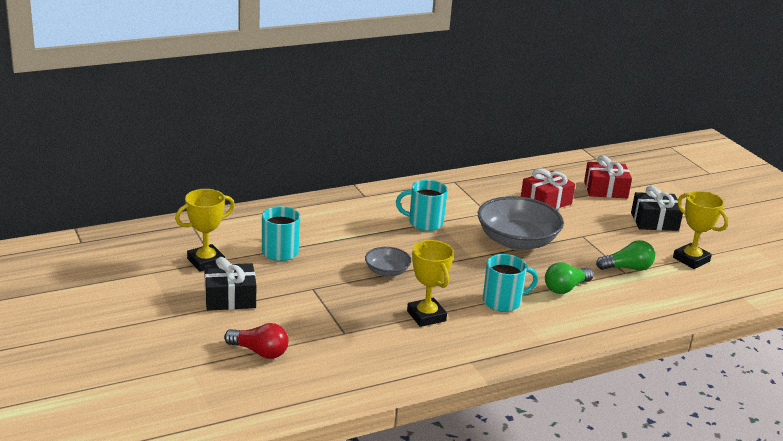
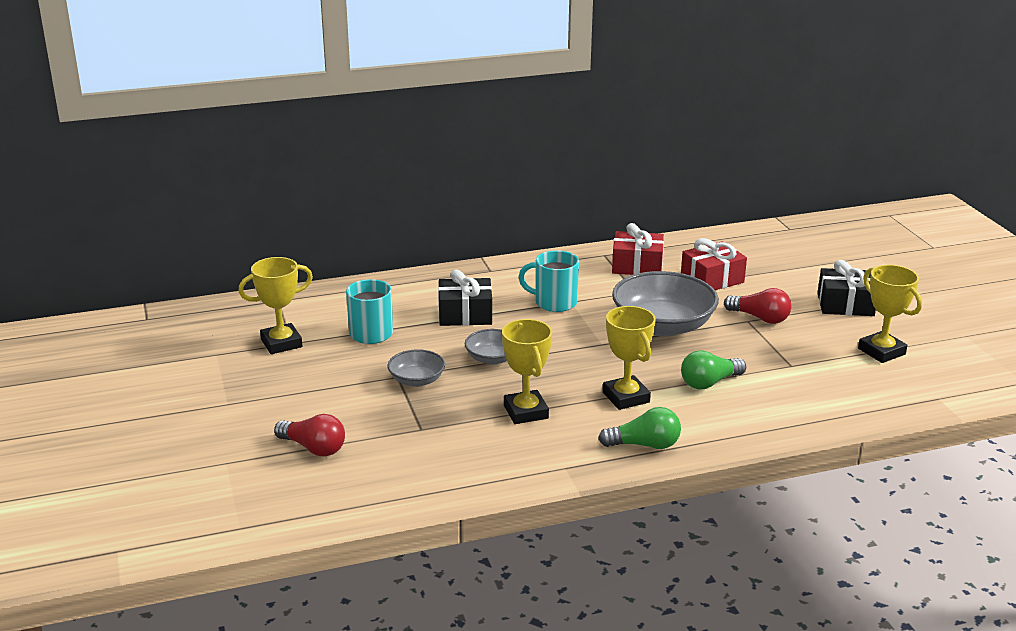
camera: 10 degrees right, 0 degrees up
black gift [204,257,256,311] -> black gift moved to [438,269,492,326]
turquoise mug [483,254,538,312] -> yellow trophy [603,306,656,410]
red gift [584,155,632,198] -> red gift moved to [612,223,664,275]
green light bulb [596,240,655,270] -> green light bulb moved to [598,407,681,449]
none -> grey bowl [387,349,445,387]
none -> red light bulb [724,288,792,324]

